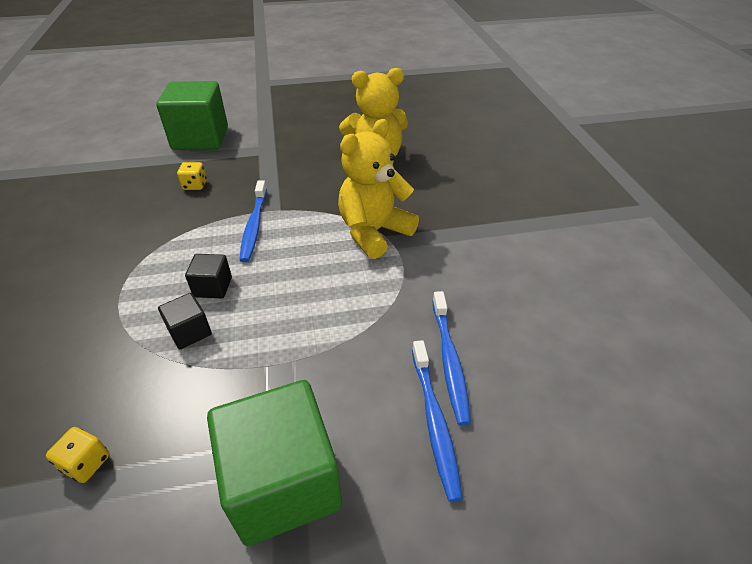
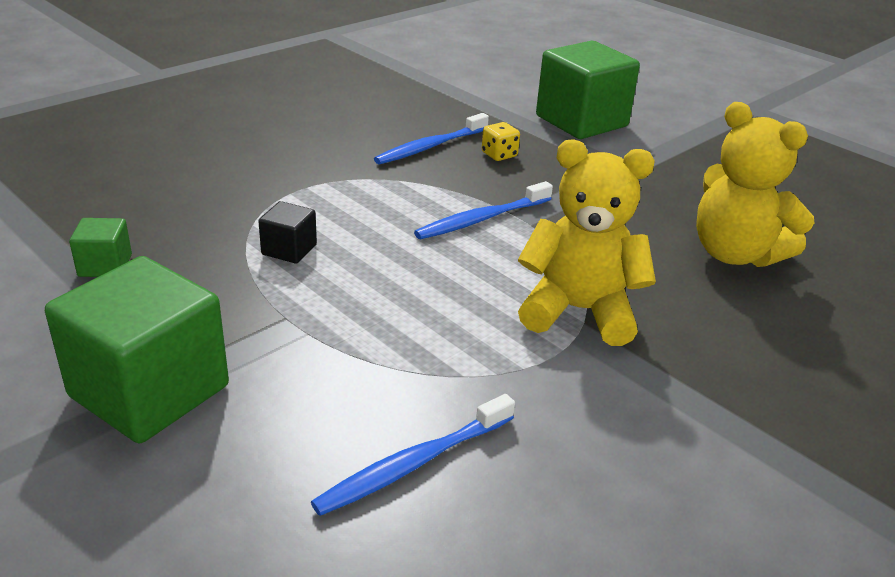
camera: 55 degrees right, 10 degrees down
yellow dice [46,427,109,483] -> green cube [69,218,132,277]
black cube [185,254,232,298] -> none
blue toothbrush [412,340,463,502] -> blue toothbrush moved to [374,113,489,164]

